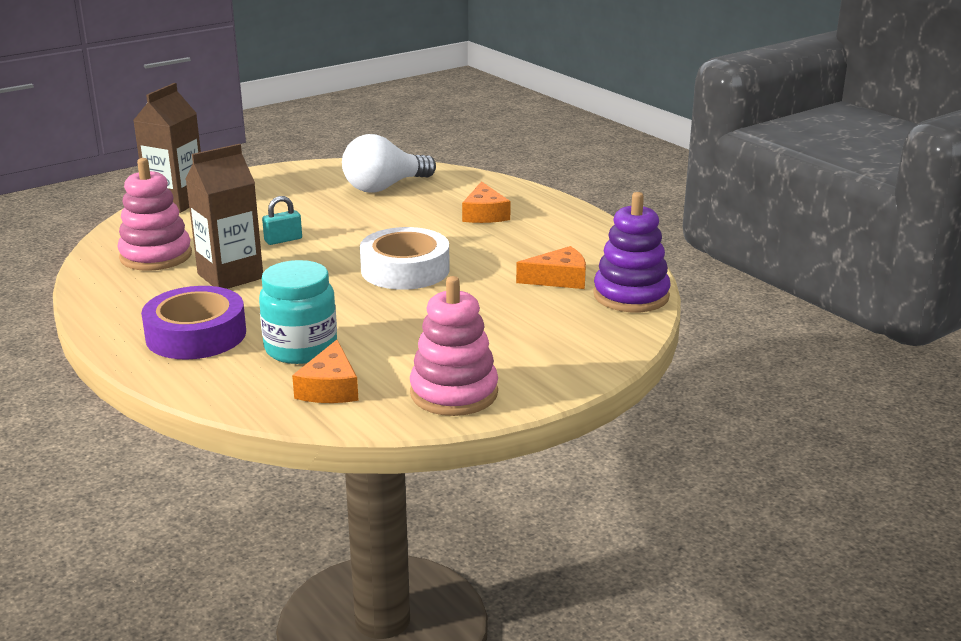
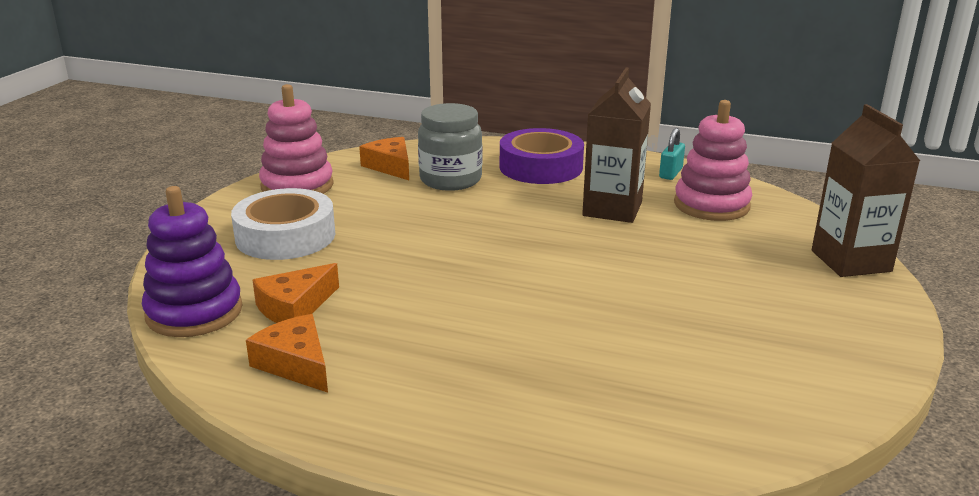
camera: 145 degrees right, 0 degrees up
turquoise jar [259,260,337,364] -> grey jar [418,103,482,191]
turquoise padlock [262,196,302,245] -> turquoise padlock moved to [659,128,685,180]
white light bulb [342,134,436,193] -> none
white tape [360,227,450,290] -> white tape moved to [231,188,335,260]
orange cheese [462,181,511,223] -> orange cheese moved to [246,314,328,393]

